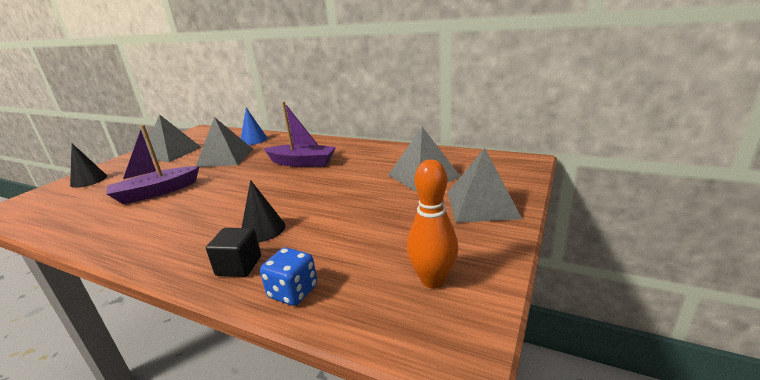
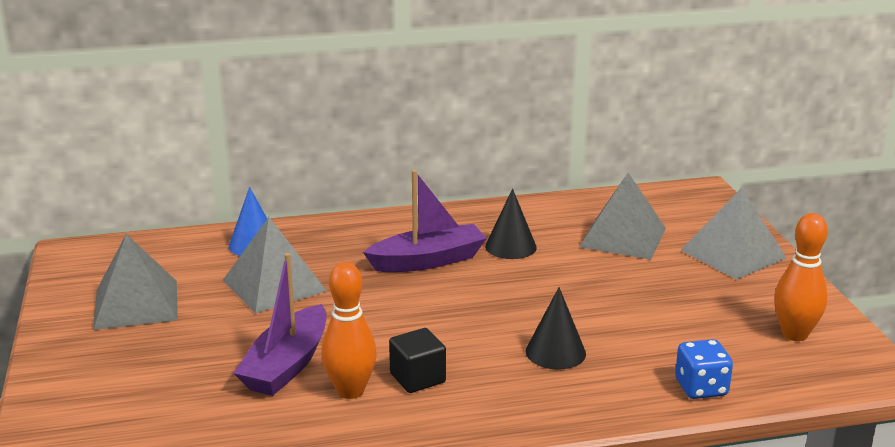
camera: 40 degrees left, 0 degrees up
black cone [70,143,107,188] -> black cone moved to [485,189,537,259]
black cube [206,228,261,277] -> black cube moved to [389,328,446,393]
none -> orange bowling pin [321,262,377,399]

